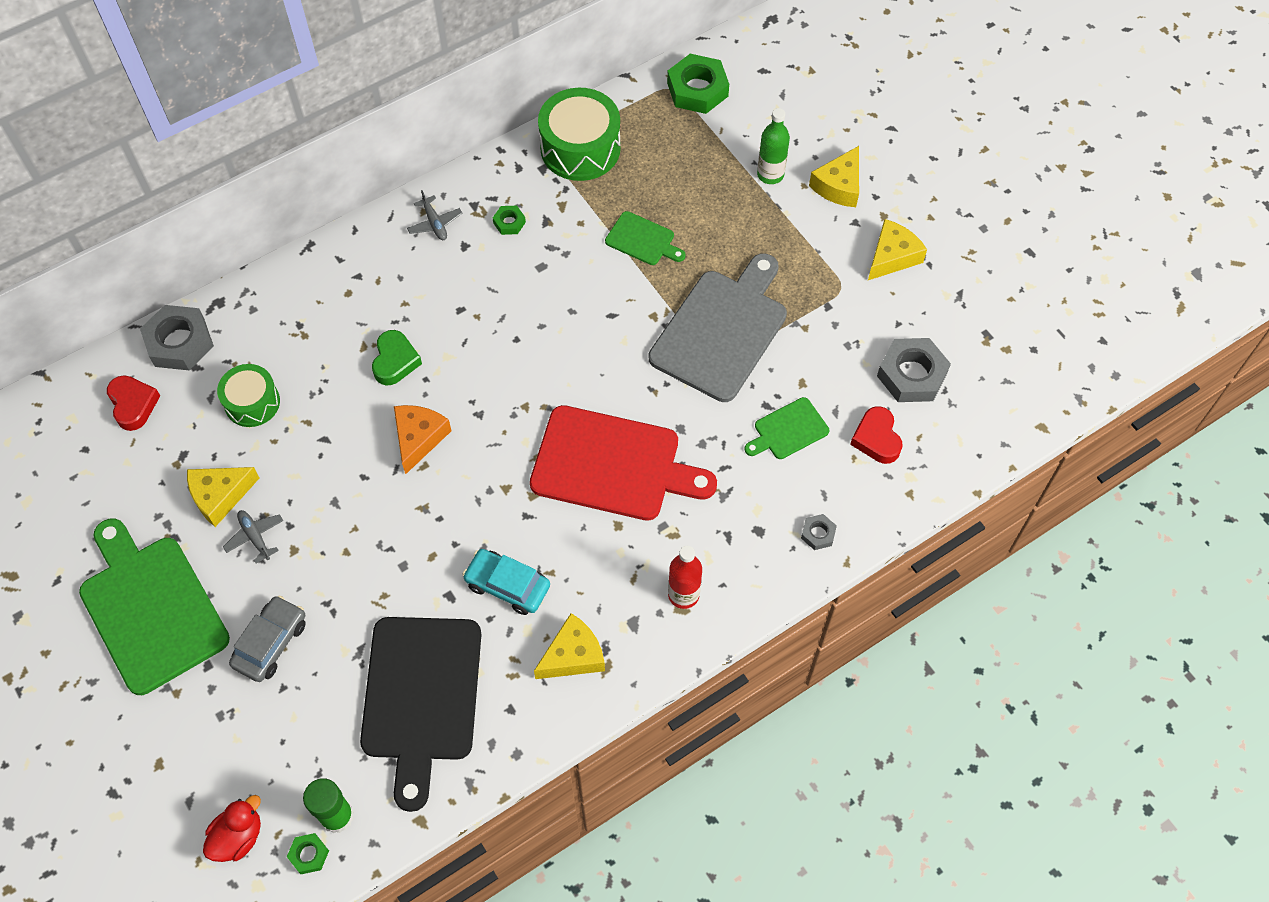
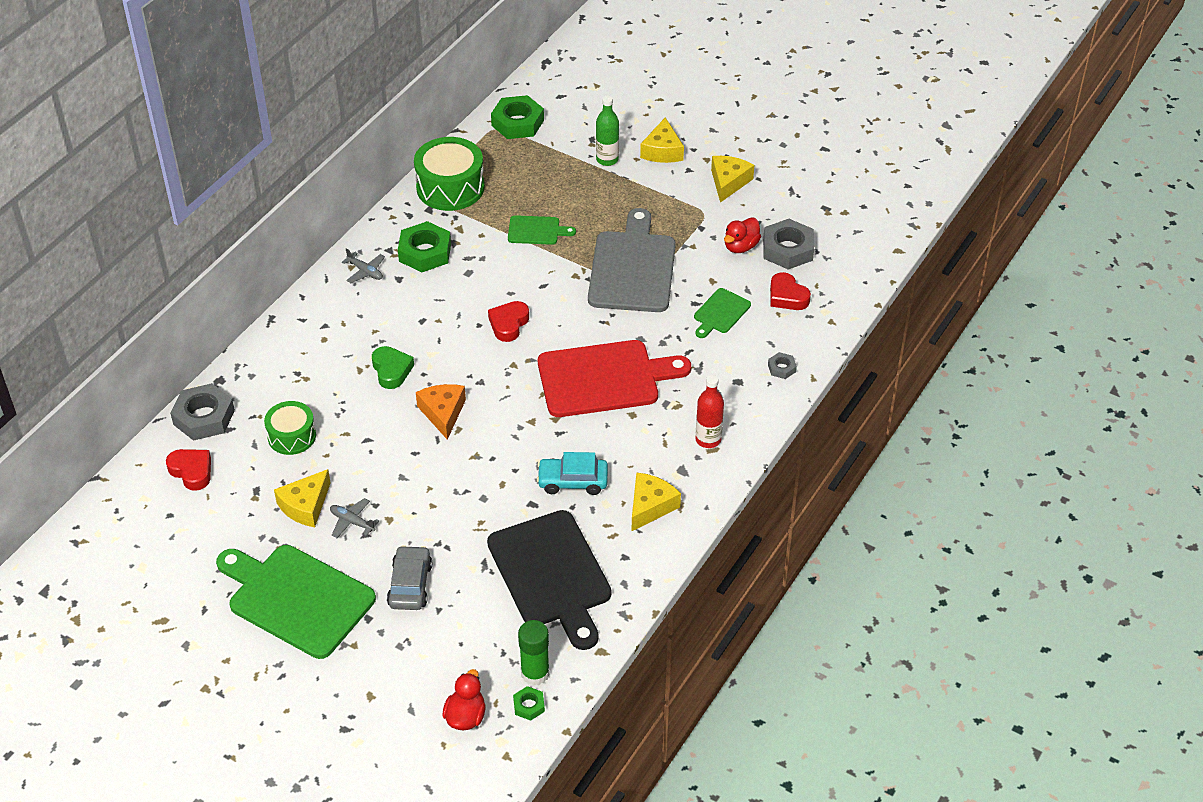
camera: 25 degrees left, 15 degrees down
green nut [493,206,526,235] -> green nut [398,221,451,272], size x2.05
none -> red heart [488,301,529,342]
none -> red duck [724,217,761,253]

